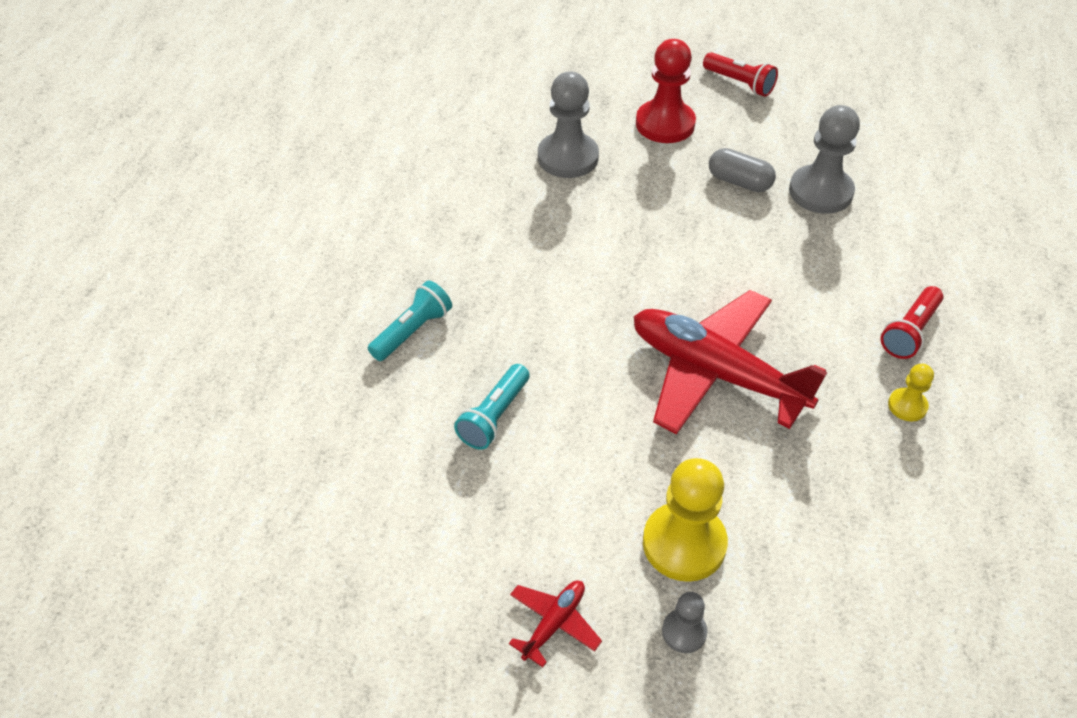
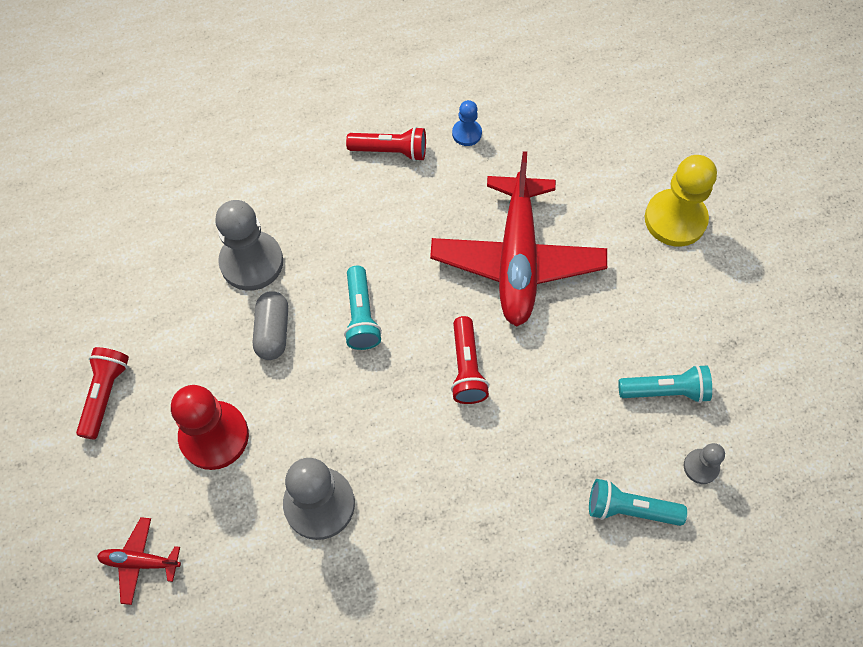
camera: 120 degrees left, 15 degrees up
red plane [509,580,602,667] -> red plane moved to [97,517,181,605]
grey pawn [662,592,707,653] -> grey pawn moved to [684,443,725,484]
yellow pawn [888,364,934,422] -> blue pawn [452,100,482,146]
none -> turquoise flashlight [344,266,382,350]
none -> red flashlight [451,316,489,404]

